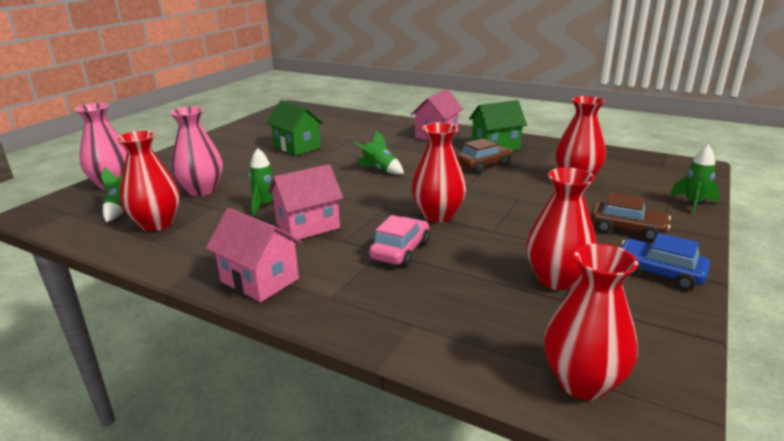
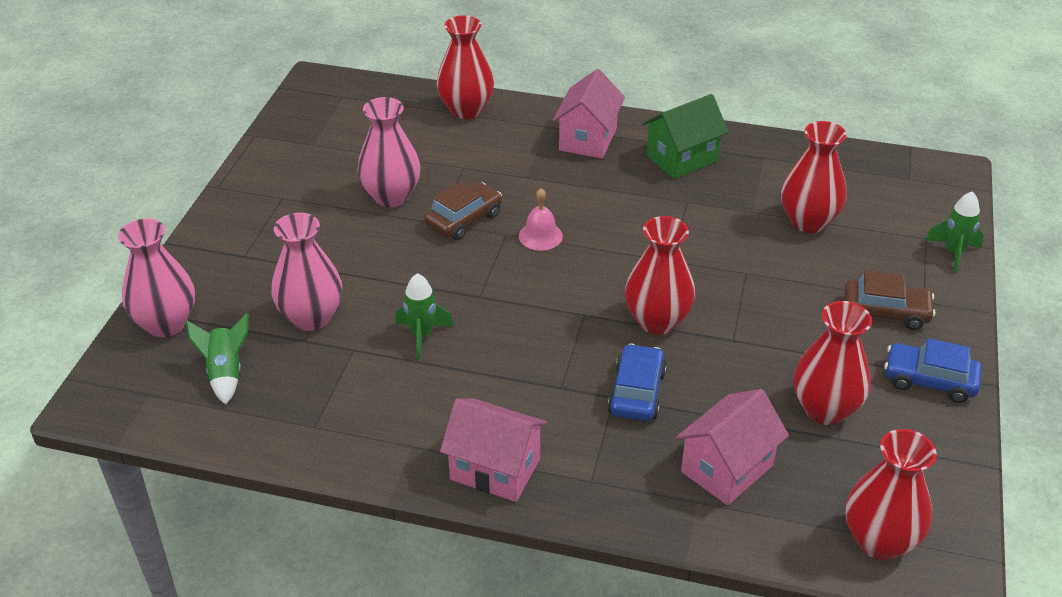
camera: 15 degrees left, 15 degrees up
red vase [116,130,180,231] -> red vase moved to [436,16,494,119]
green house [266,100,324,156] -> pink vase [357,97,420,207]
pink house [268,164,343,239] -> pink house moved to [676,389,789,505]
green rocket [354,131,404,175] -> pink bell [519,188,563,251]
pink car [369,215,430,267] -> blue car [607,344,667,421]
brown car [456,138,512,173] -> brown car moved to [424,182,502,240]

